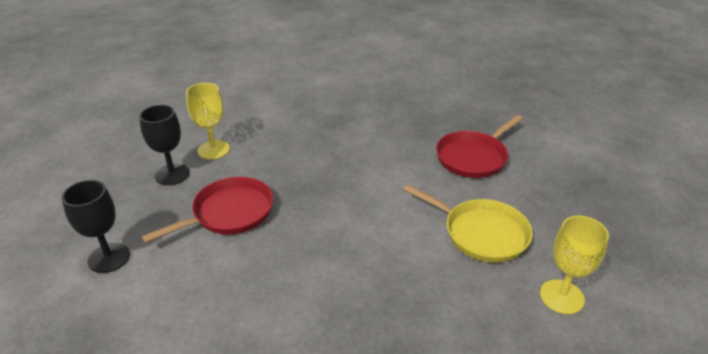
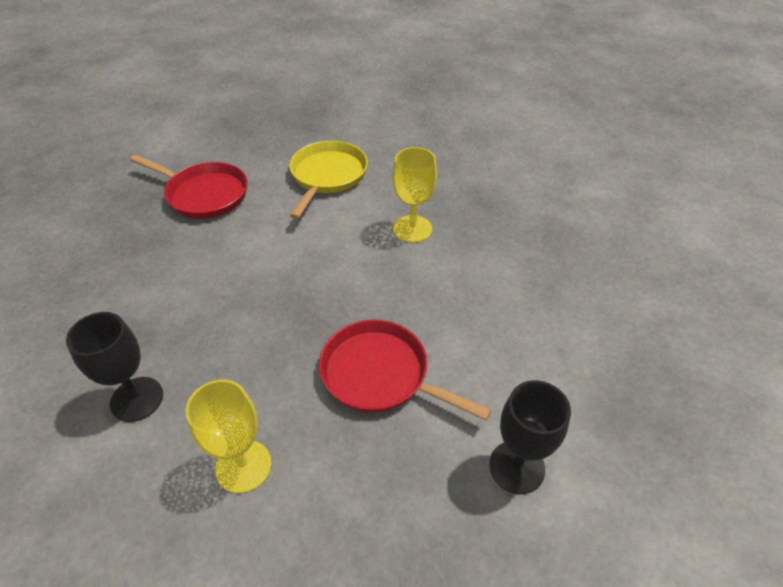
camera: 110 degrees left, 10 degrees up
black goblet [139,105,190,185] -> black goblet moved to [66,312,163,422]
yellow goblet [540,215,609,314] -> yellow goblet moved to [393,147,437,243]

